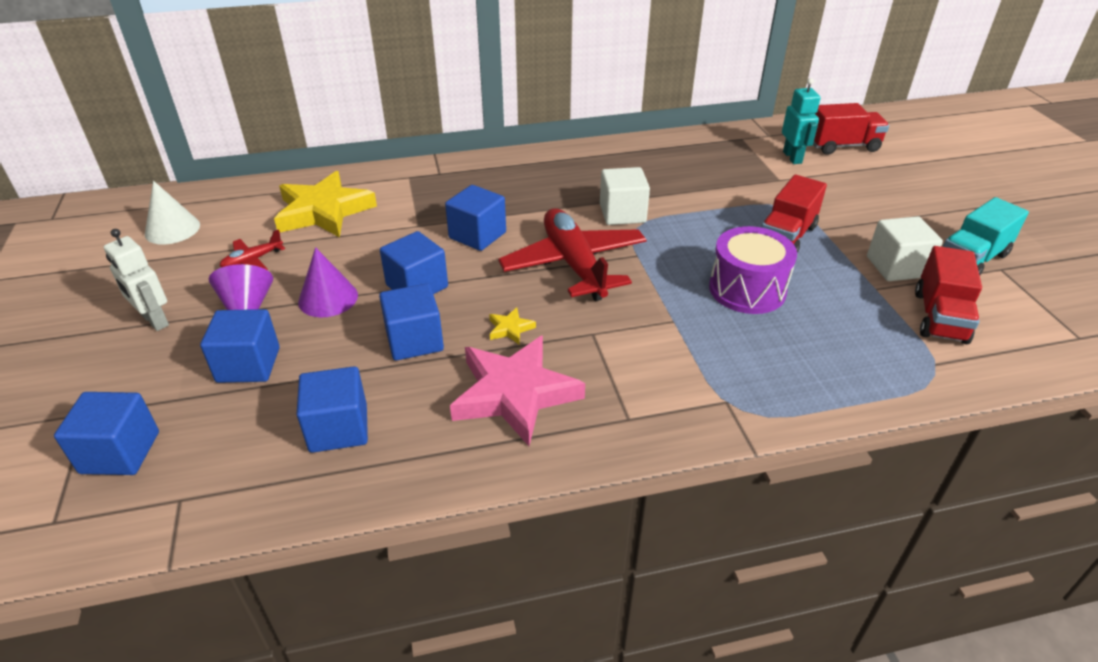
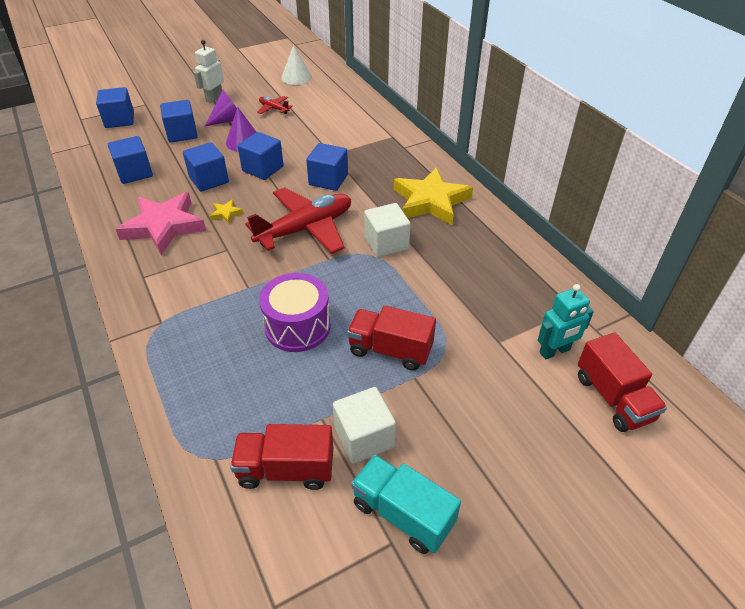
camera: 75 degrees right, 5 degrees up
yellow star [274,171,377,238] -> yellow star moved to [394,168,473,225]

